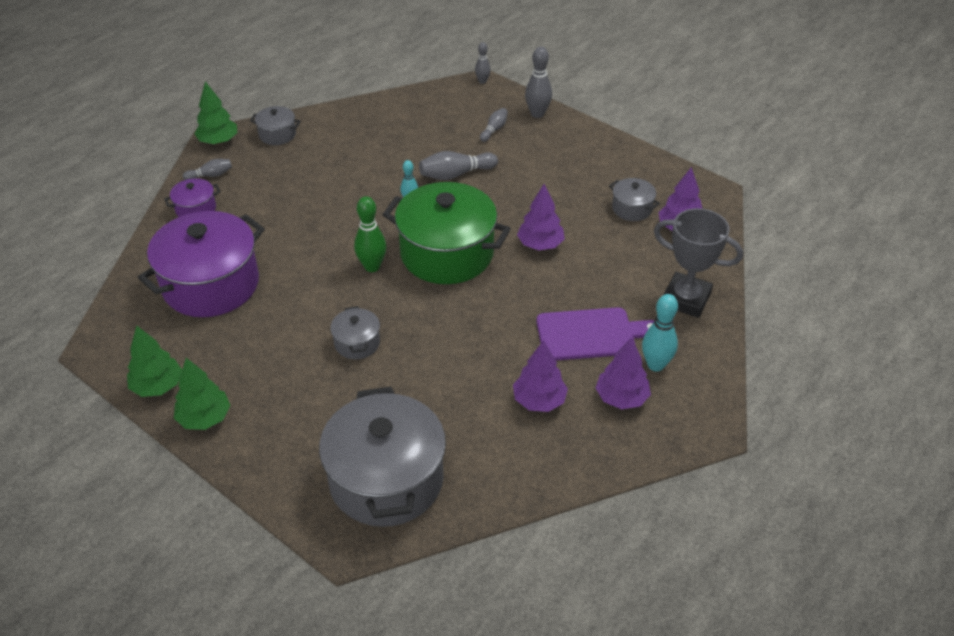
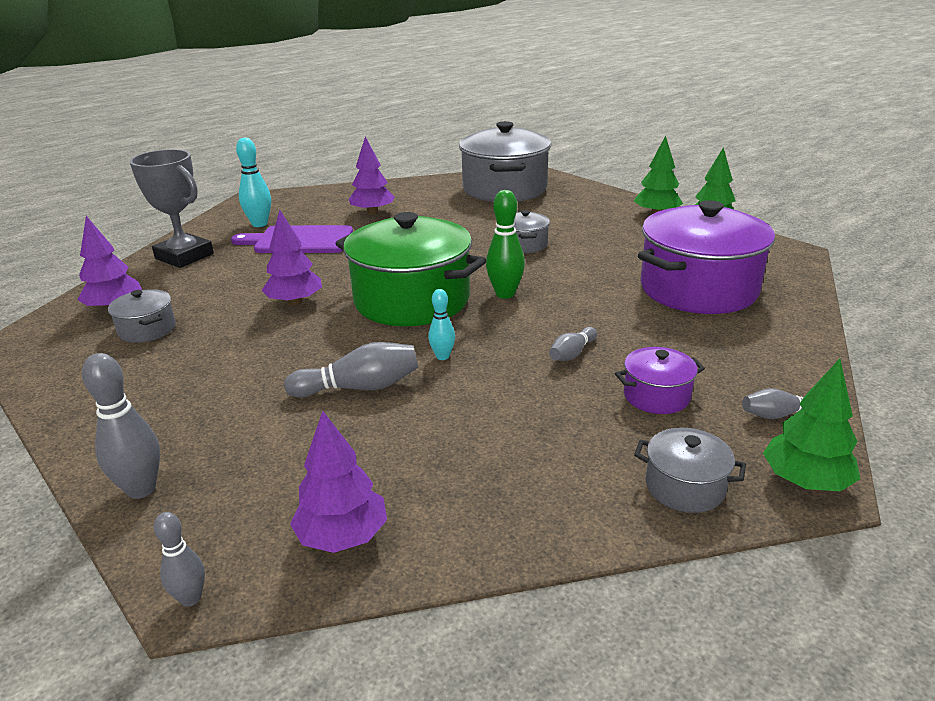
camera: 170 degrees left, 15 degrees down
purple pot [164,178,221,217] -> purple pot moved to [615,347,705,414]
grey bowling pin [480,108,508,142] -> grey bowling pin moved to [549,327,597,361]
purple tree [595,337,651,409] -> purple tree moved to [290,411,387,553]

